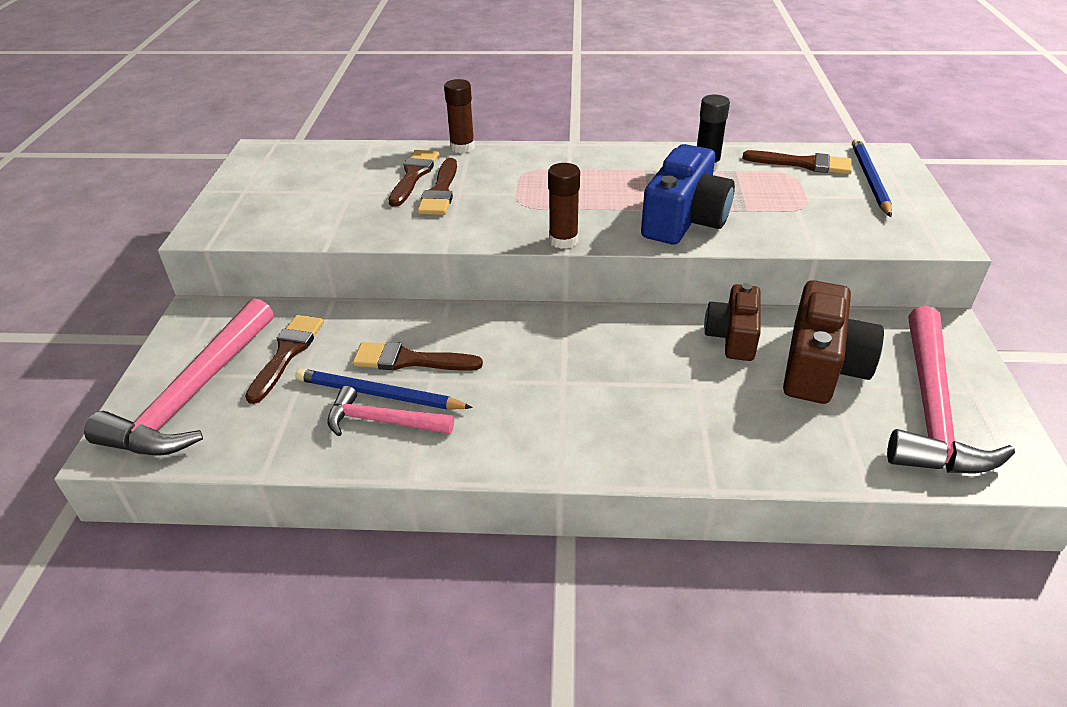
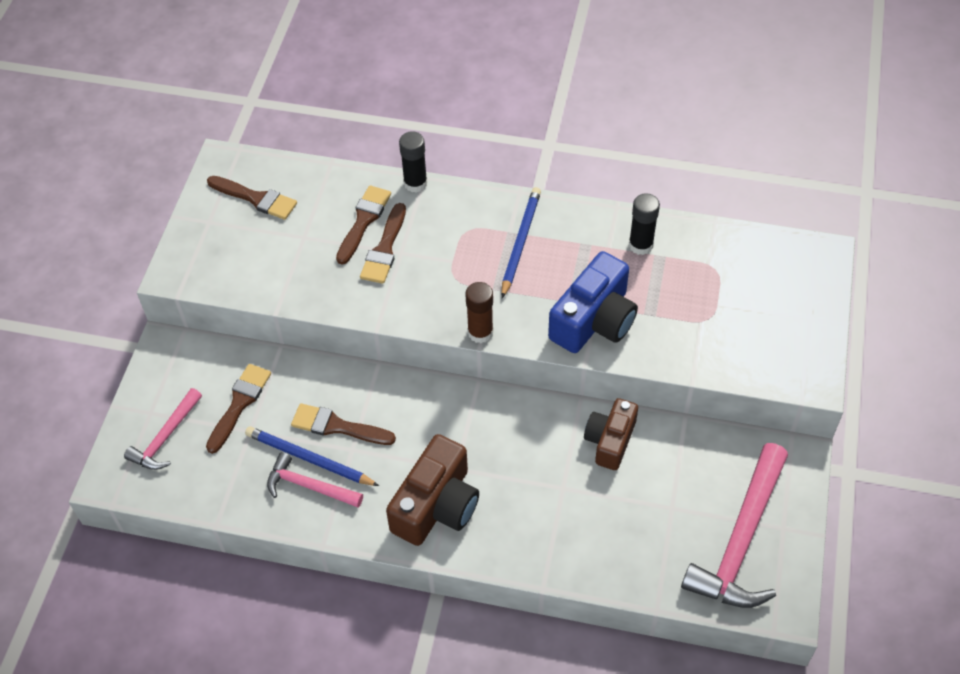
camera: 10 degrees right, 15 degrees up
pink hammer [84,298,273,456] -> pink hammer [124,388,202,470], size x0.56
brown glue stick [444,79,475,153] -> black glue stick [399,131,427,193]
brown brush [742,150,852,174] -> brown brush moved to [207,176,297,220]
brown camera [783,280,884,404] -> brown camera moved to [386,434,479,546]
blue pencil [852,138,892,217] -> blue pencil moved to [501,187,541,298]

